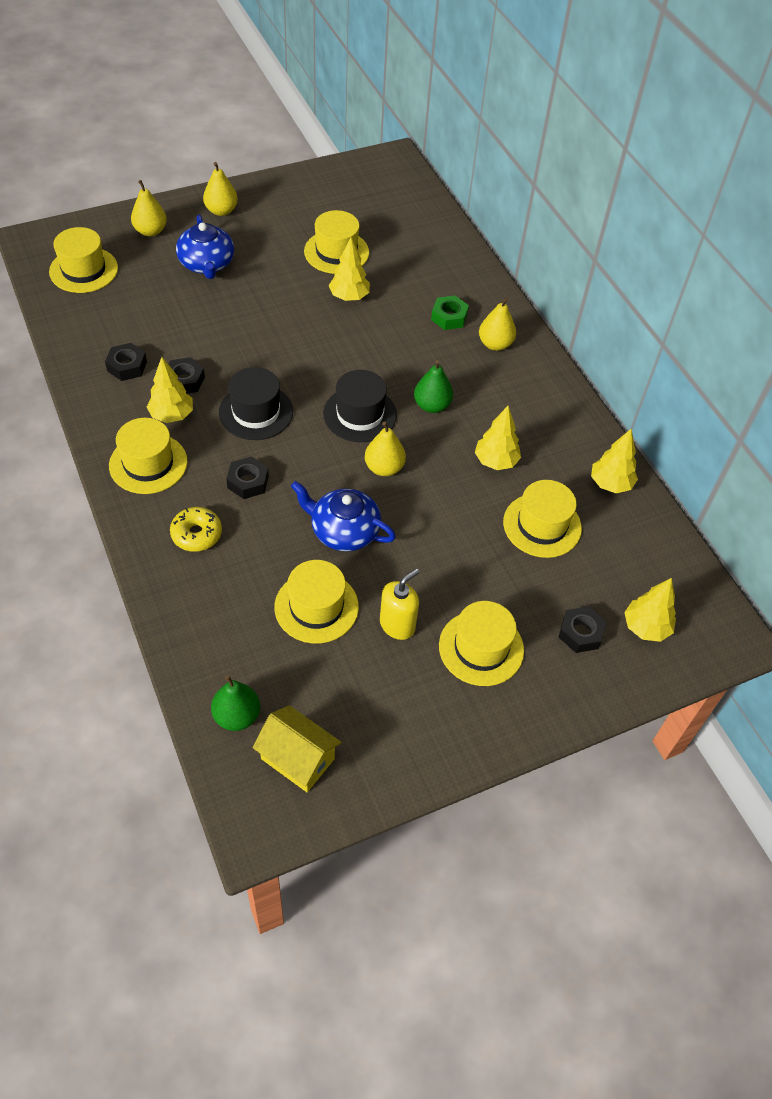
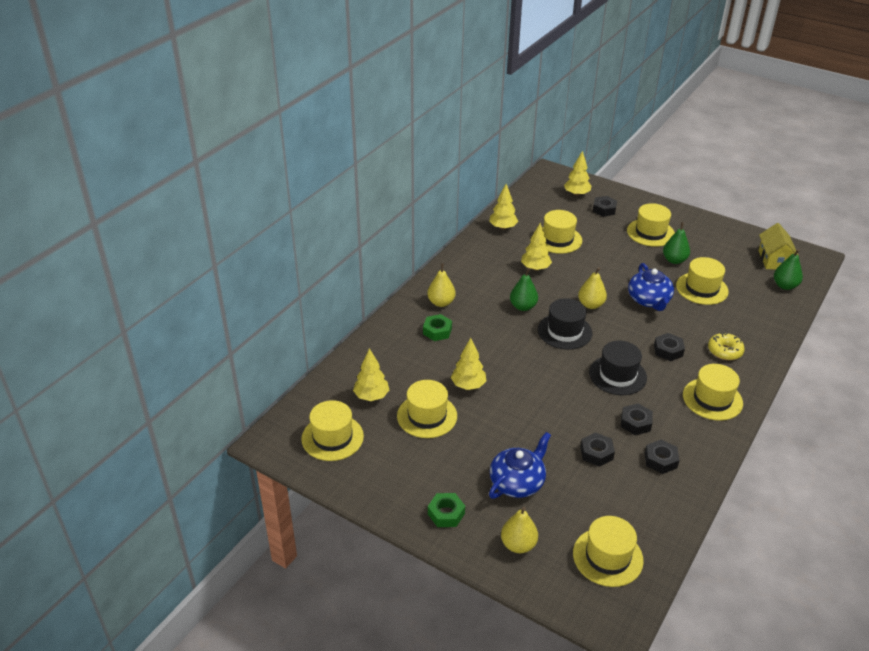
camera: 120 degrees left, 15 degrees down
yellow tree [147,357,193,423] -> yellow tree moved to [353,348,389,401]
yellow pear [203,162,238,216] -> green nut [428,493,465,527]
yellow soap dispenser [380,569,419,640] -> green pear [663,222,690,264]
none -> yellow hat [301,400,364,461]
none -> black nut [580,432,615,467]

